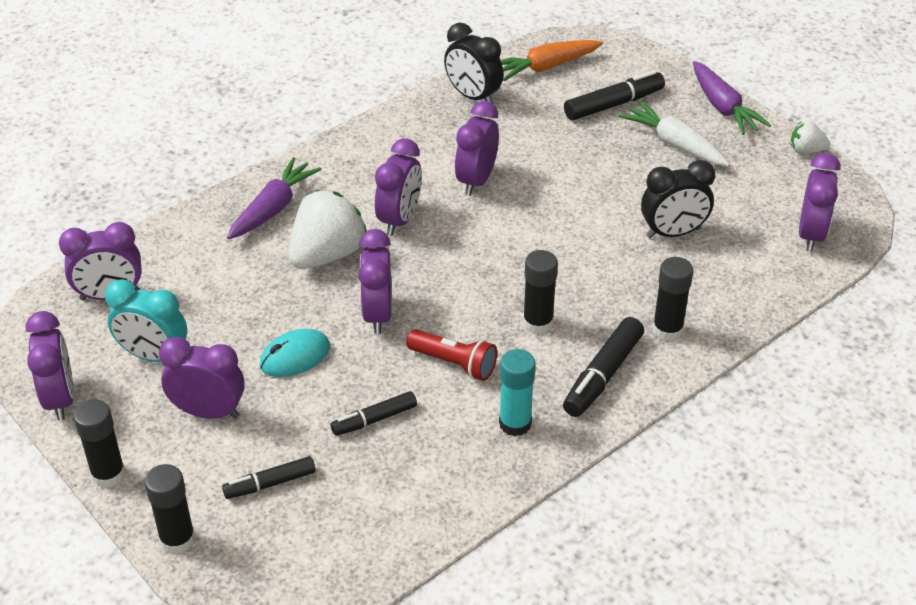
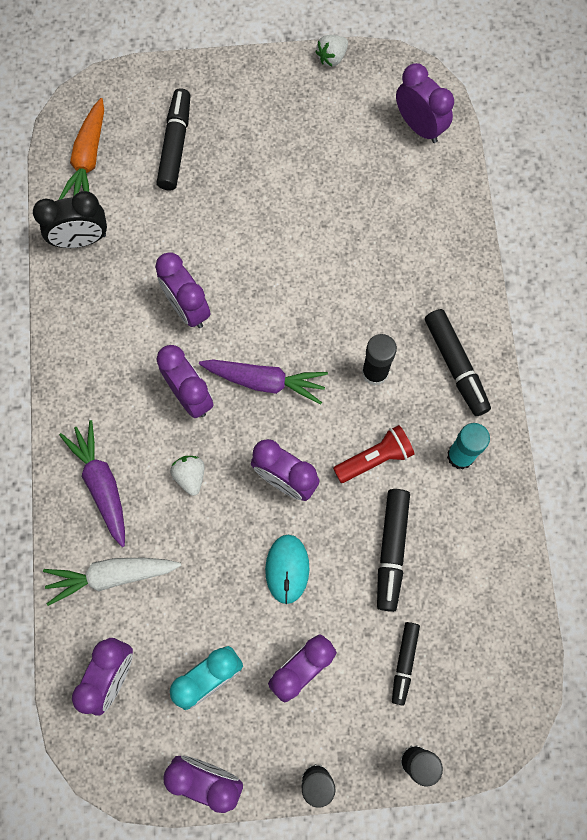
camera: 55 degrees left, 30 degrees up
white strawberry [288,190,367,269] -> white strawberry [170,456,205,496], size x0.49
black marker [331,391,417,436] -> black marker [377,489,410,612], size x1.54
white carrot [619,101,730,166] -> white carrot moved to [43,558,181,606]
black clock [641,160,715,238] -> none
black glue stick [652,257,693,341] -> none
purple carrot [693,61,771,135] -> purple carrot moved to [199,360,328,405]

